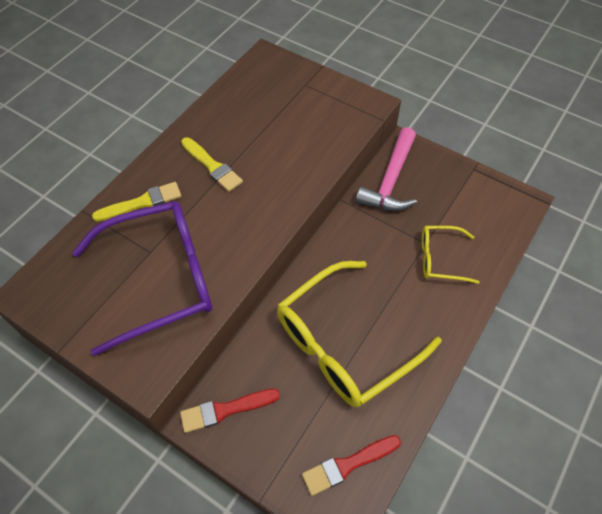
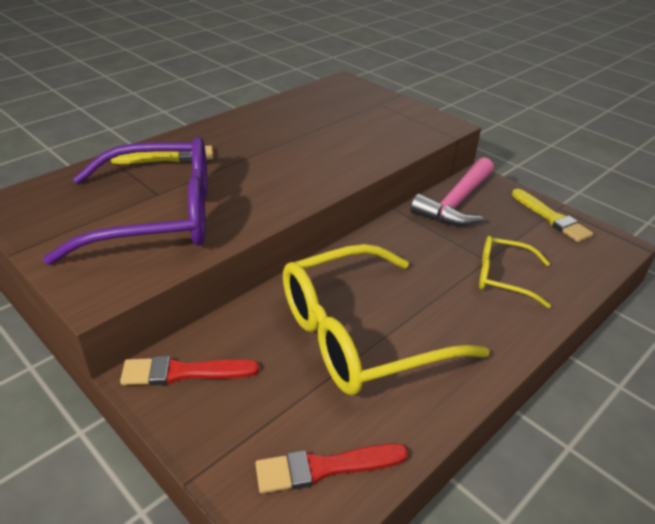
camera: 10 degrees right, 20 degrees down
yellow brush [181,137,243,192] -> yellow brush moved to [512,189,593,242]

